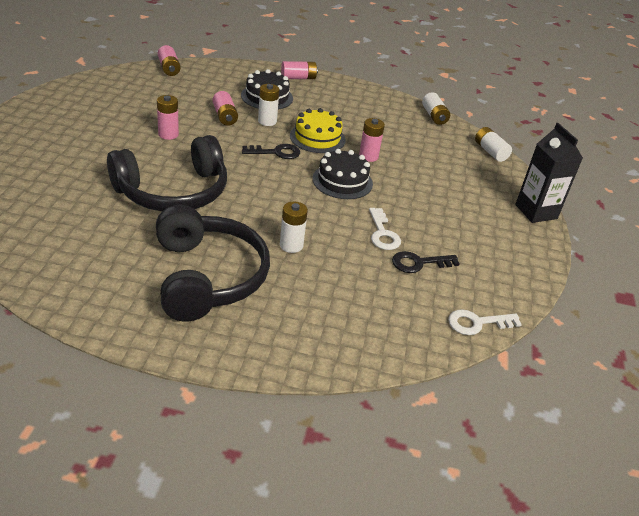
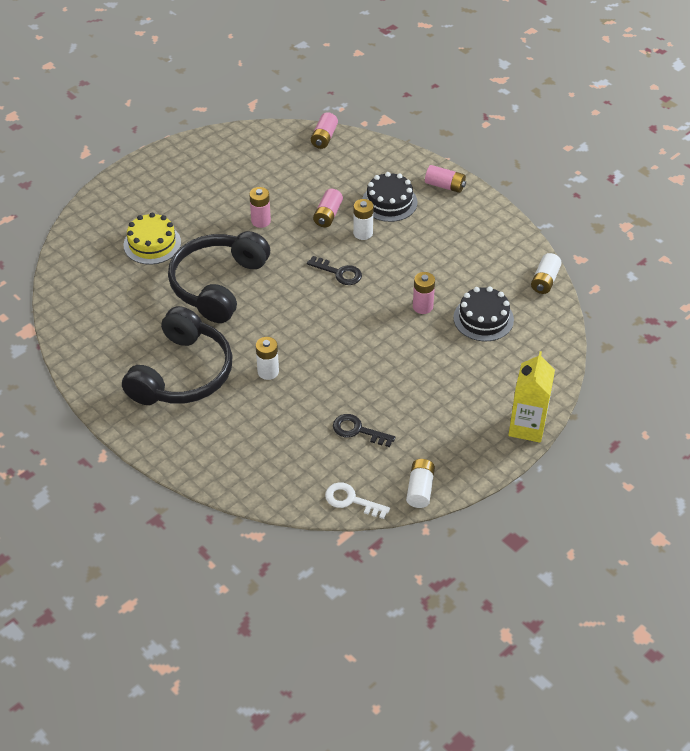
camera: 40 degrees right, 10 degrees up
black headphones [107,135,227,211] -> black headphones turned 105 degrees clockwise [168,231,270,323]
yellow cake [290,108,346,153] -> yellow cake moved to [123,213,181,265]
black cake [312,149,373,199] -> black cake moved to [453,286,514,341]
white key [369,208,401,250] -> none
white battery [475,127,512,162] -> white battery moved to [406,459,435,508]
black carton [515,123,583,223] -> yellow carton [508,351,555,443]

